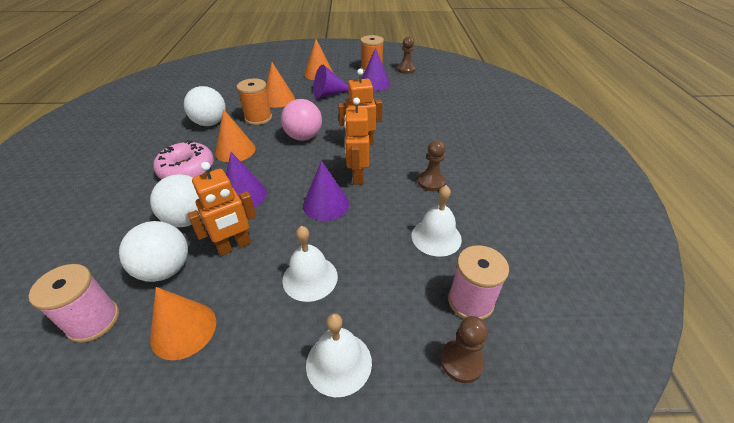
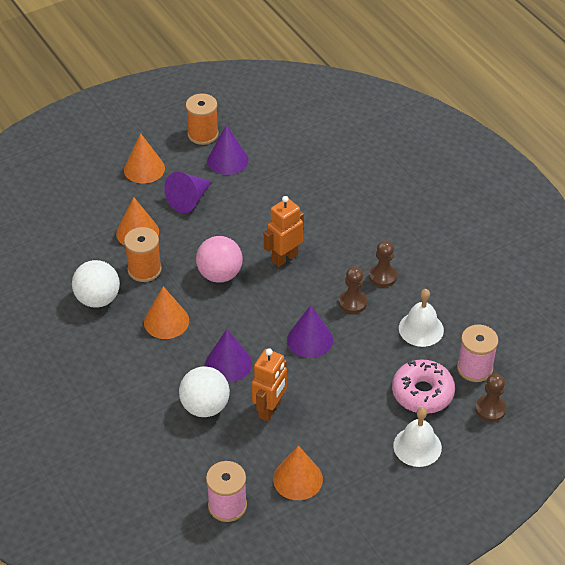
camera: 30 degrees left, 5 degrees up
white ball [119,221,188,282] -> none
pink donut [153,140,214,179] -> pink donut moved to [392,360,455,414]
white bell [282,226,338,302] -> none
orange robot [344,97,369,185] -> none
brown pawn [397,36,416,74] -> brown pawn moved to [339,267,367,314]

